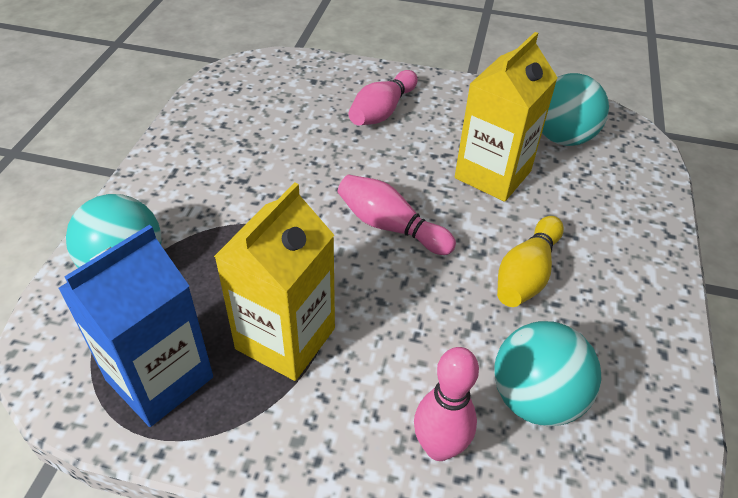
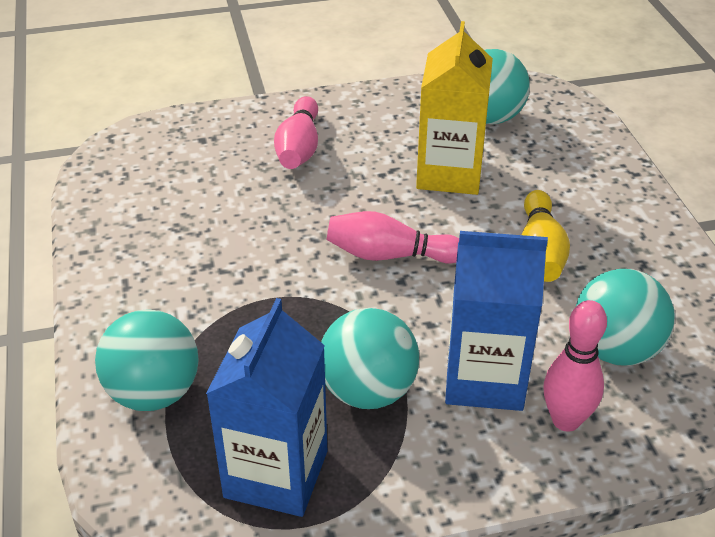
camera: 25 degrees left, 5 degrees down
yellow carton [214,182,335,381] -> turquoise ball [321,308,419,409]
none -> blue carton [445,231,548,411]

